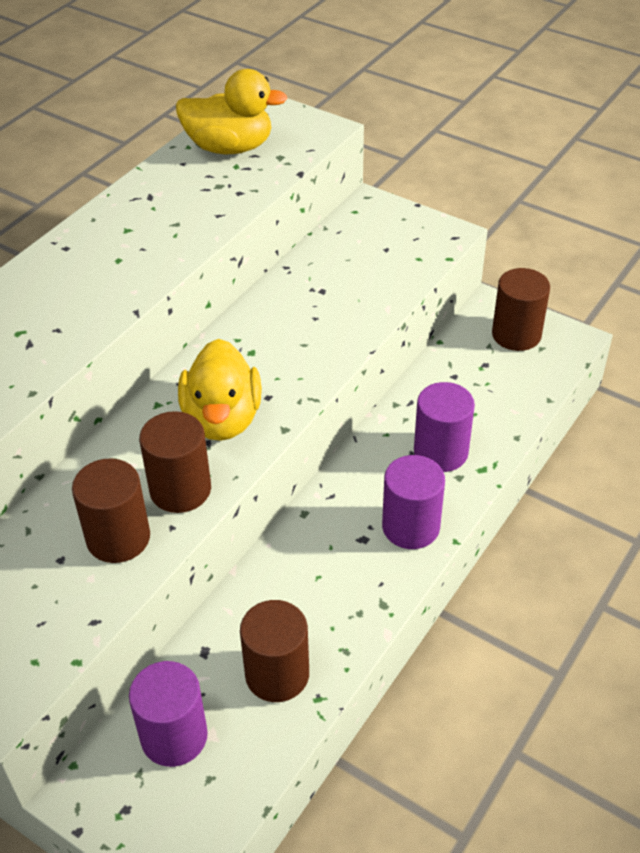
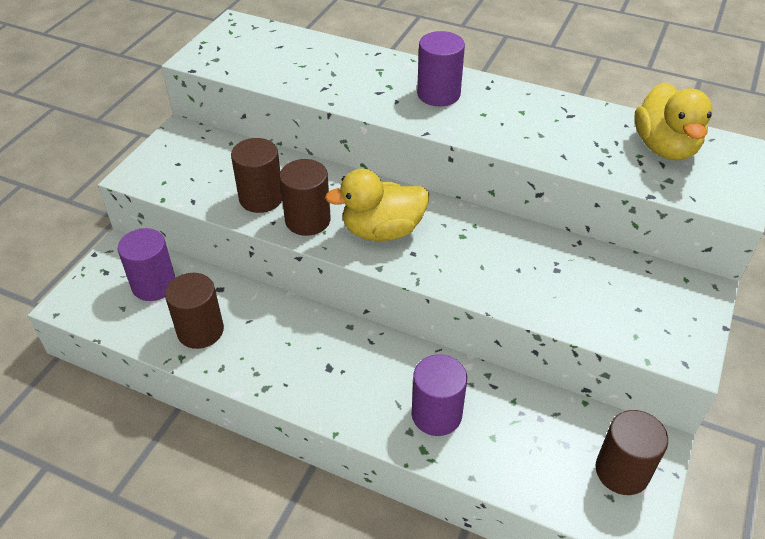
camera: 80 degrees right, 0 degrees up
purple cylinder [382,455,445,549] -> purple cylinder moved to [417,31,465,106]

